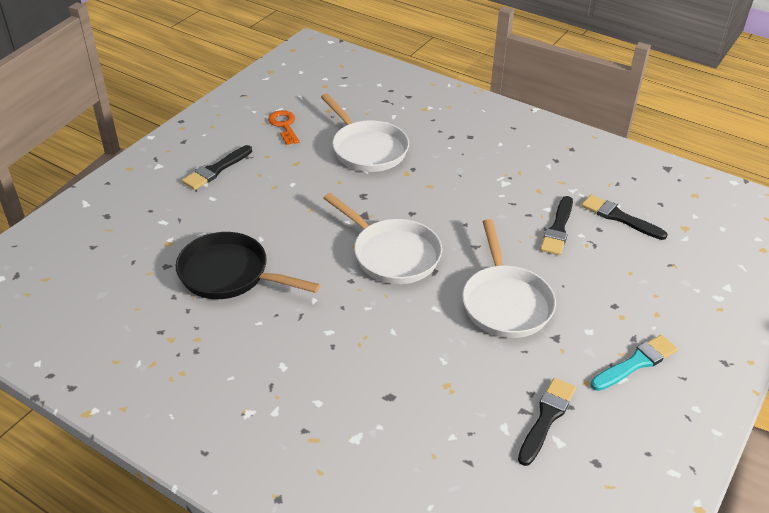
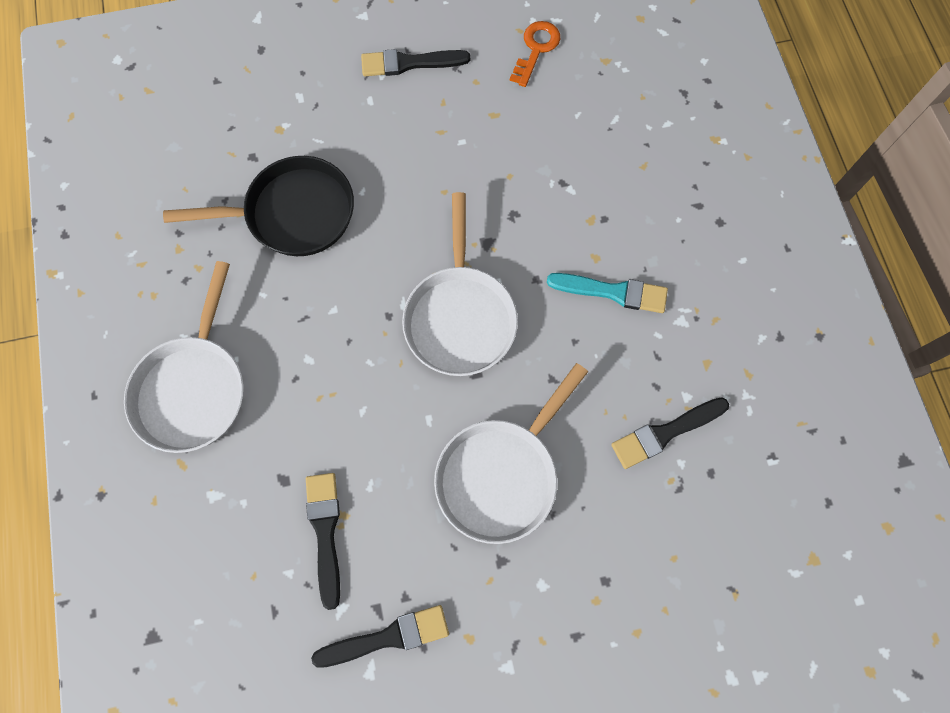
camera: 45 degrees right, 30 degrees up
black pan [176,232,320,299] -> black pan turned 105 degrees clockwise [163,156,354,256]
white pan [321,93,409,172] -> white pan moved to [124,261,244,453]
black brush [581,195,668,240] -> black brush moved to [306,473,340,610]
turquoise brush [591,335,678,391] -> turquoise brush moved to [547,273,668,313]

